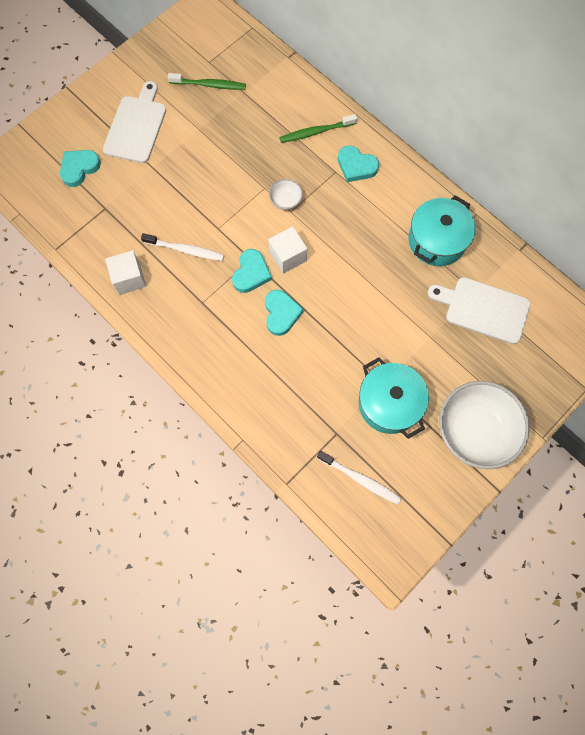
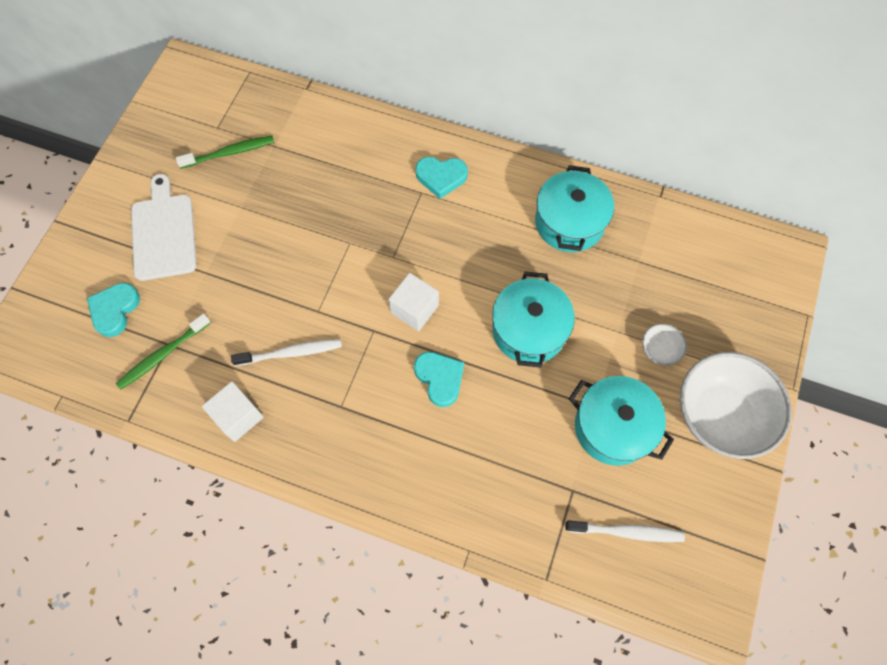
camera: 25 degrees left, 5 degrees down
turquoise heart [232,249,272,293] -> none
white bowl [269,179,303,210] -> white bowl moved to [642,324,687,366]
green toothbrush [279,114,357,143] -> green toothbrush moved to [116,314,211,390]
white cutting board [428,277,531,344] -> none
none -> turquoise pot [492,271,575,368]

